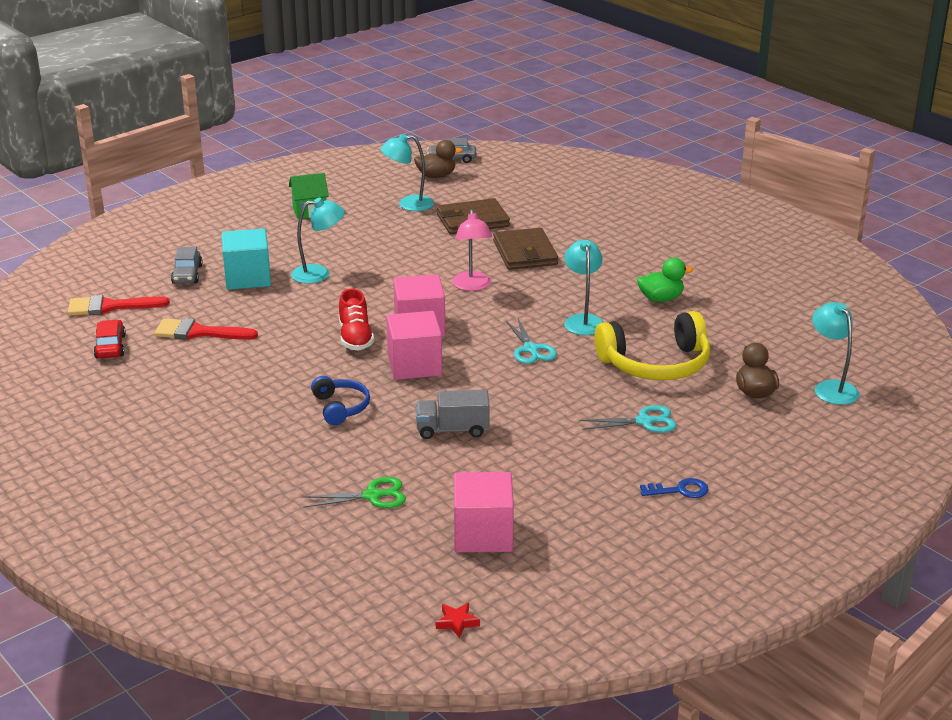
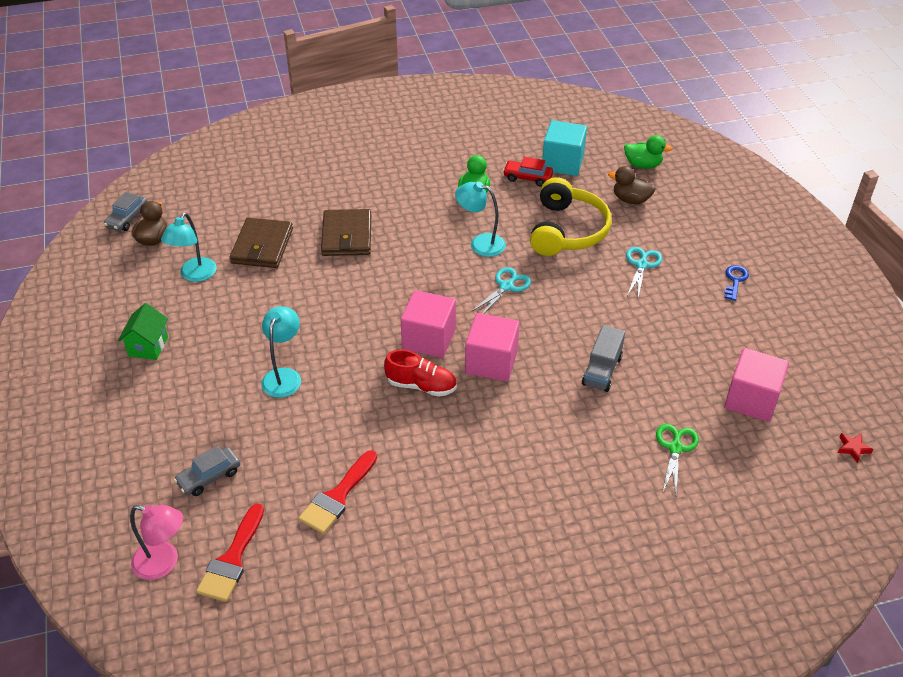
camera: 65 degrees left, 15 degrees up
red car [94,320,126,358] -> red car moved to [503,157,553,186]
grey car [171,247,203,284] -> grey car turned 120 degrees clockwise [174,446,240,496]
turquoise cube [222,228,271,290] -> turquoise cube moved to [542,120,587,176]
blue headphones [311,376,370,425] -> none
pink lamp [452,209,492,291] -> pink lamp moved to [130,505,183,580]
brown wallet [493,228,558,270] -> brown wallet turned 75 degrees clockwise [321,209,371,256]
turquoise scissors [506,318,557,364] -> turquoise scissors turned 60 degrees counterclockwise [471,267,531,314]
turquoise lamp [812,302,859,405] -> green duck [624,135,672,169]

